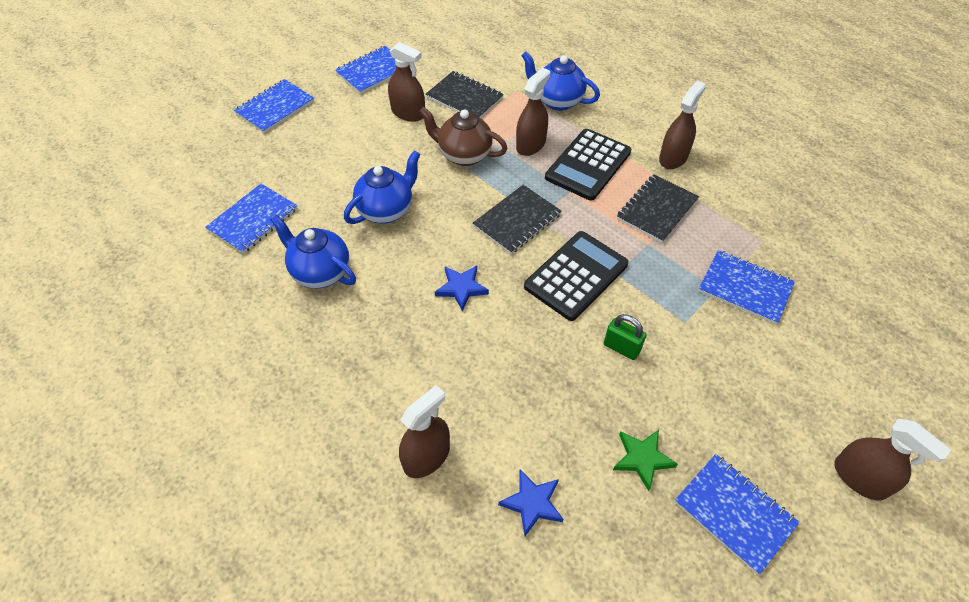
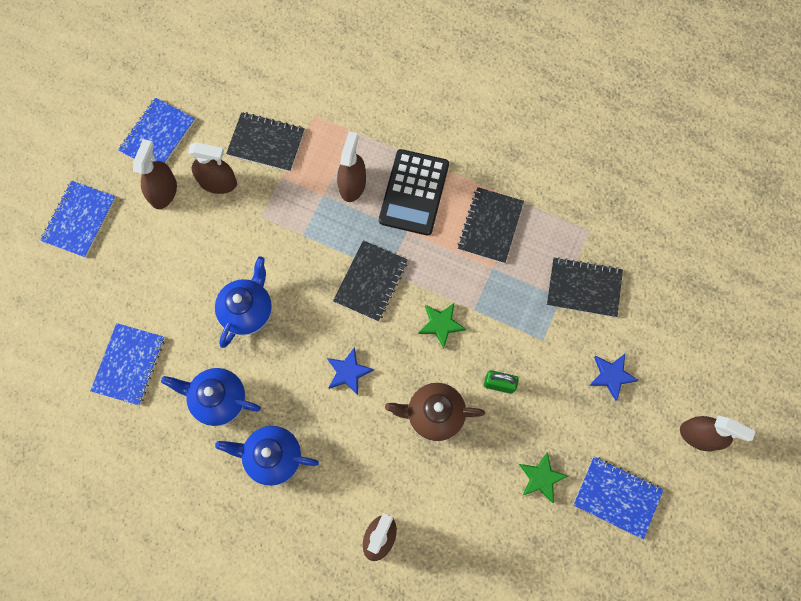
camera: 20 degrees left, 20 degrees up
brown teapot [419,107,507,166] -> brown teapot moved to [385,383,485,441]
blue star [498,470,564,536] -> blue star moved to [589,354,639,401]
blue teapot [521,51,600,111] -> blue teapot moved to [215,426,319,486]
black calculator [524,231,628,321] -> green star [418,303,466,349]
brown spray bottle [659,81,706,169] -> brown spray bottle moved to [133,139,177,209]
blue notebook [698,250,795,324] -> black notebook [547,257,623,318]

